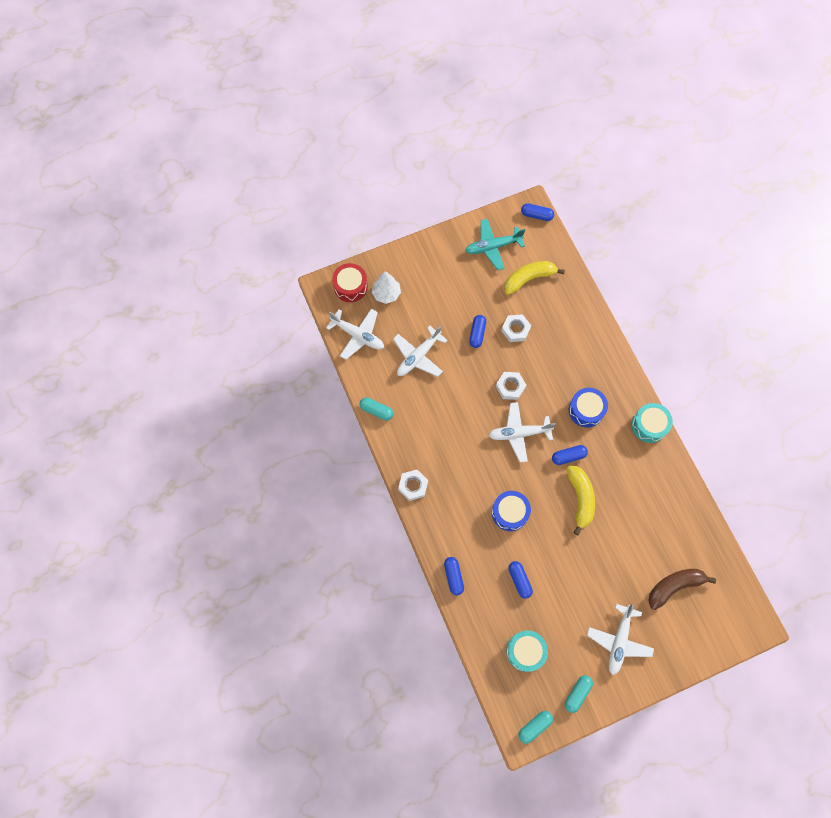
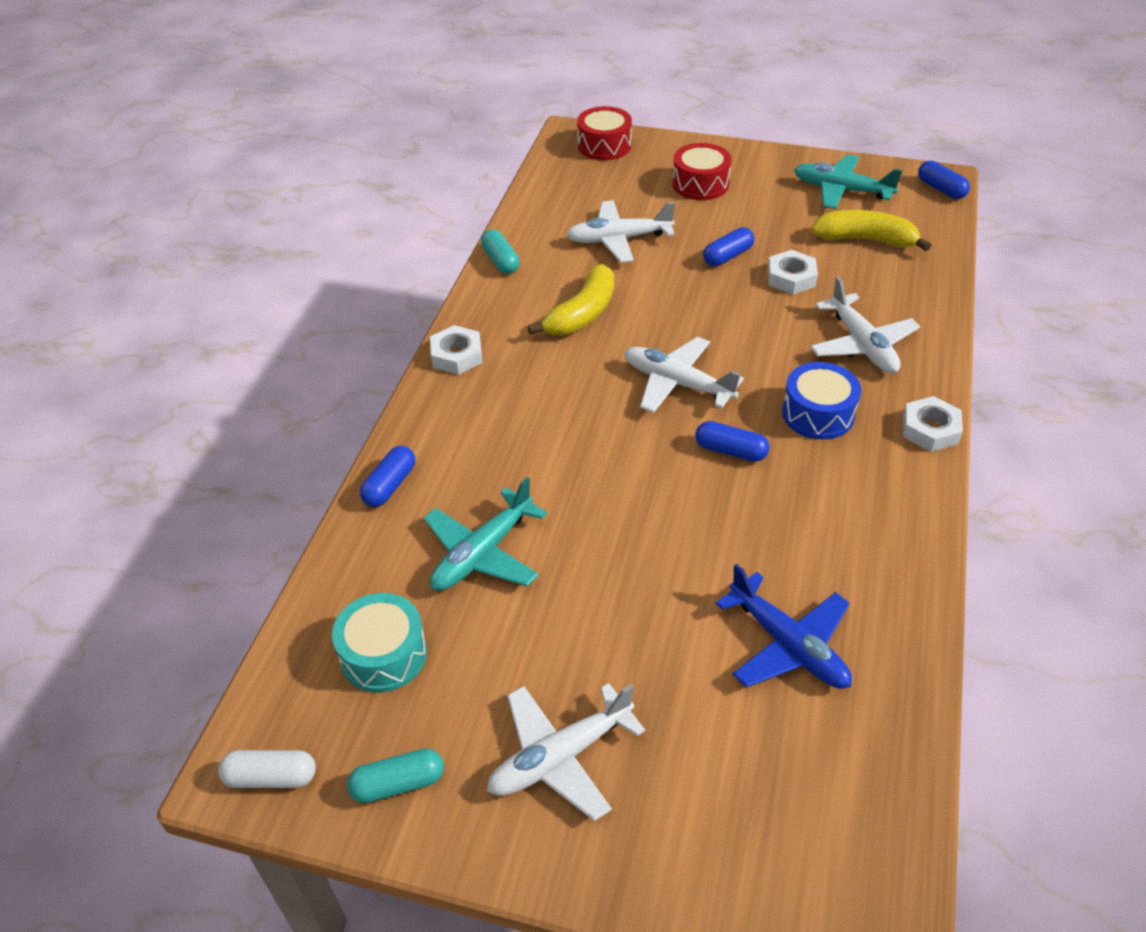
camera: 40 degrees right, 25 degrees down
white plane [326,309,384,360] -> white plane moved to [810,277,920,374]
white tree [372,271,401,304] -> none
blue drum [492,491,531,531] -> none
white nut [496,372,526,400] -> white nut moved to [903,396,963,452]
blue capsule [508,561,533,599] -> turquoise plane [424,477,547,591]
turquoise capsule [518,711,553,744] -> white capsule [218,750,316,788]
yellow banana [567,465,595,535] -> yellow banana moved to [528,264,614,335]
turquoise drum [632,403,673,443] -> none
brown banana [648,569,716,610] -> none
none -> red drum [672,143,732,200]
none -> blue plane [716,564,852,689]

